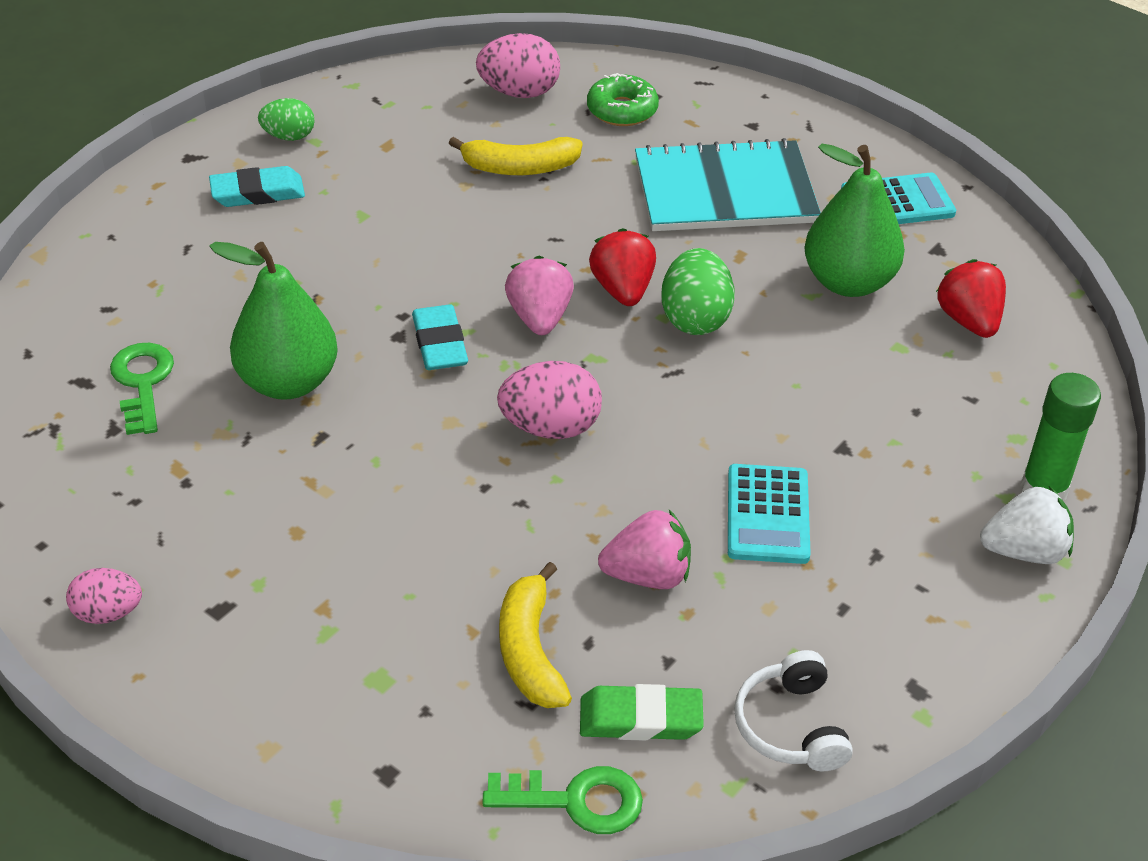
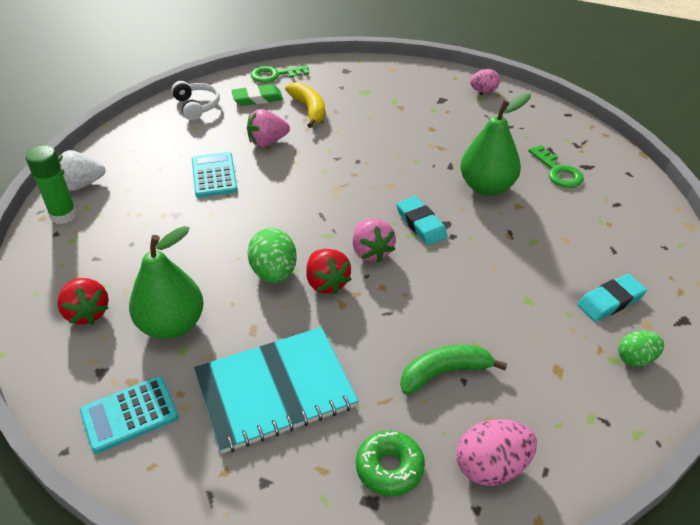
camera: 165 degrees right, 0 degrees up
yellow banana [449,137,582,175] -> green banana [400,345,507,395]
pink egg [497,361,602,439] -> none

